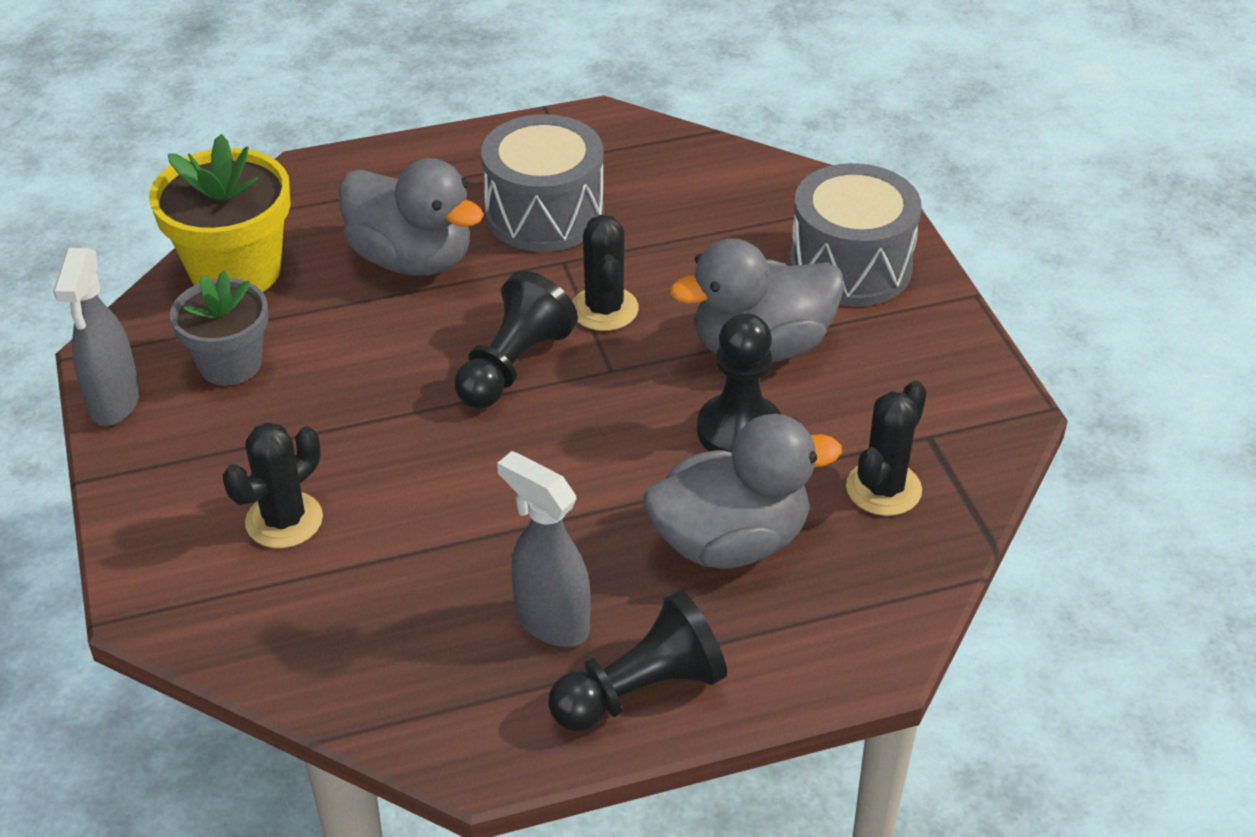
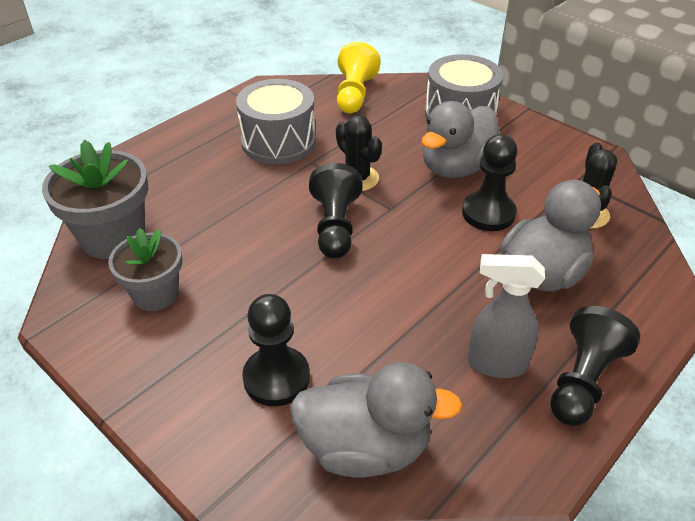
camera: 30 degrees left, 0 degrees up
grey spray bottle [53,248,140,426] -> none
yellow flower pot [149,134,291,292] -> grey flower pot [42,140,148,259]
black cactus [222,422,323,548] -> black pawn [242,294,310,406]
grey duck [339,158,484,276] -> grey duck moved to [290,362,463,477]
none -> yellow pawn [337,42,381,113]

